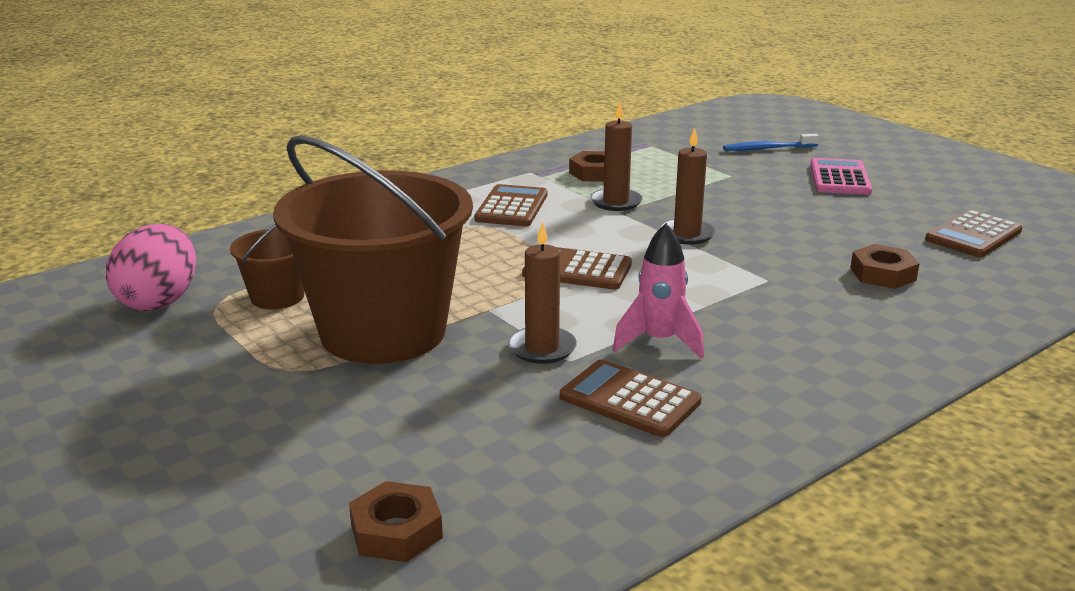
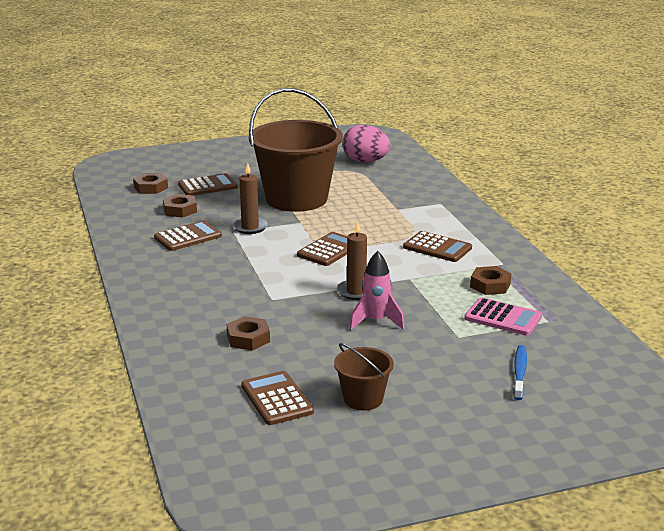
camera: 110 degrees right, 0 degrees up
brown bucket [230,225,305,309] -> brown bucket moved to [334,343,394,411]
brown candle [590,101,643,211] -> none
pink rocket [613,223,704,359] -> pink rocket moved to [349,251,405,330]
pink calculator [810,158,872,195] -> pink calculator moved to [464,297,542,336]
none -> brown nut [163,194,197,218]
none -> brown calculator [178,173,238,196]

